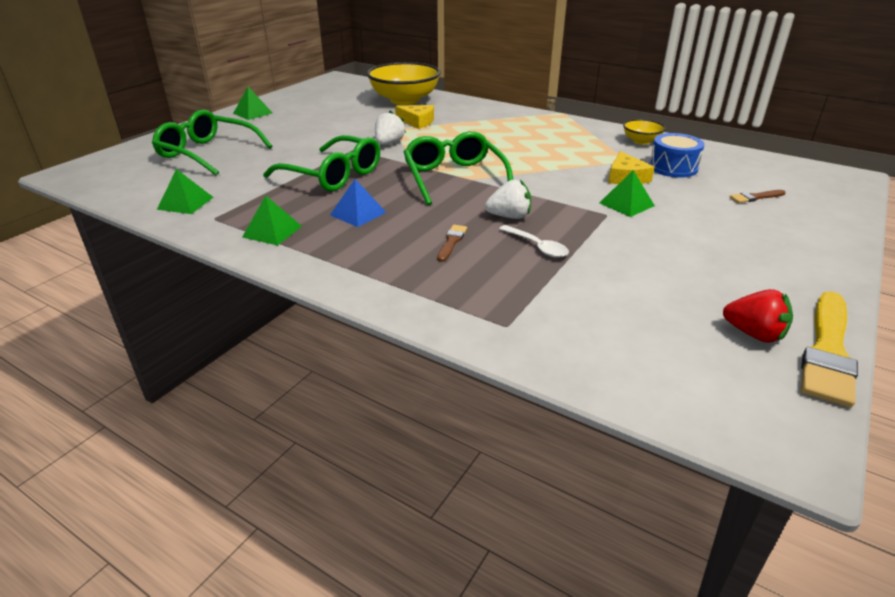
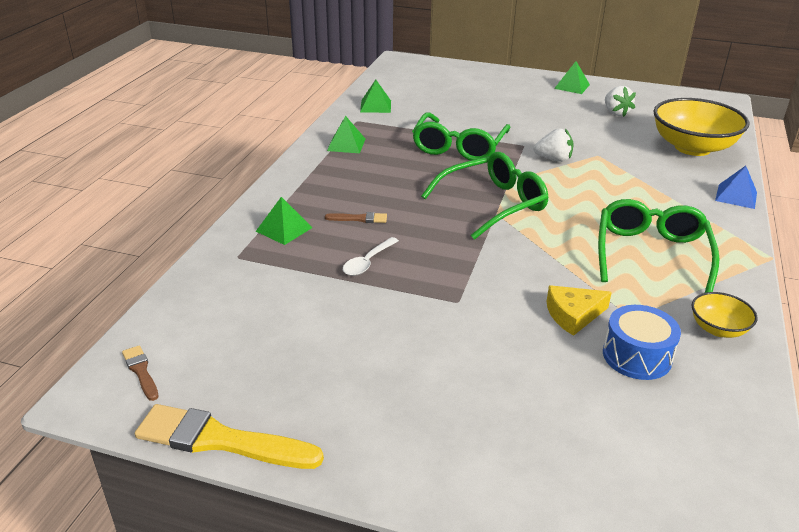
camera: 75 degrees right, 0 degrees up
green glasses [152,109,272,176] -> green glasses moved to [598,199,720,293]
blue pyramid [330,179,386,227] -> blue pyramid moved to [715,166,757,209]
yellow cheese [395,105,434,129] -> none
white strawberry [485,180,531,219] -> white strawberry moved to [605,86,636,117]
green pyramid [600,170,655,217] -> green pyramid moved to [256,197,312,245]
red strawberry [723,289,793,343] -> none
brown brush [730,190,785,203] -> brown brush moved to [122,345,158,401]

